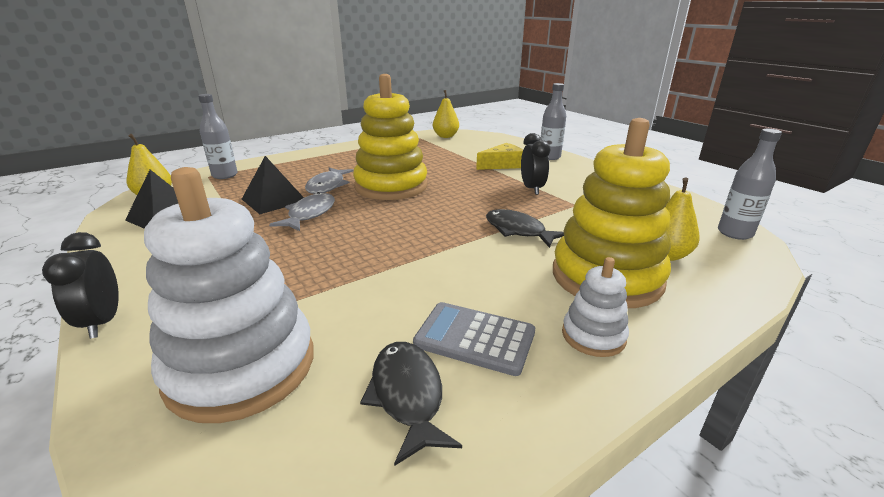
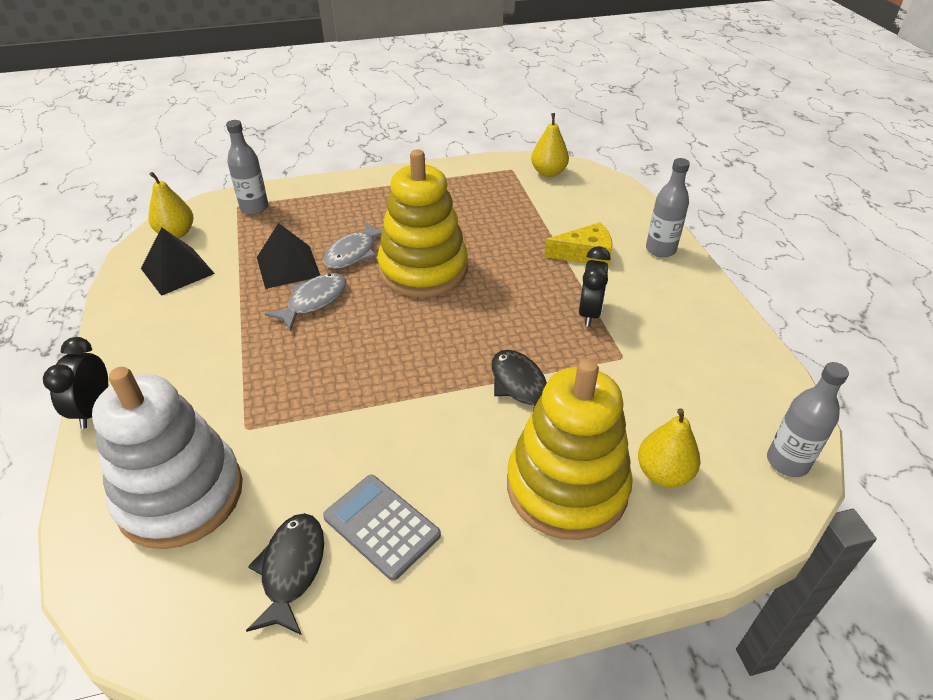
camera: 20 degrees right, 15 degrees up
white stacking toy [562,257,629,357] -> none

